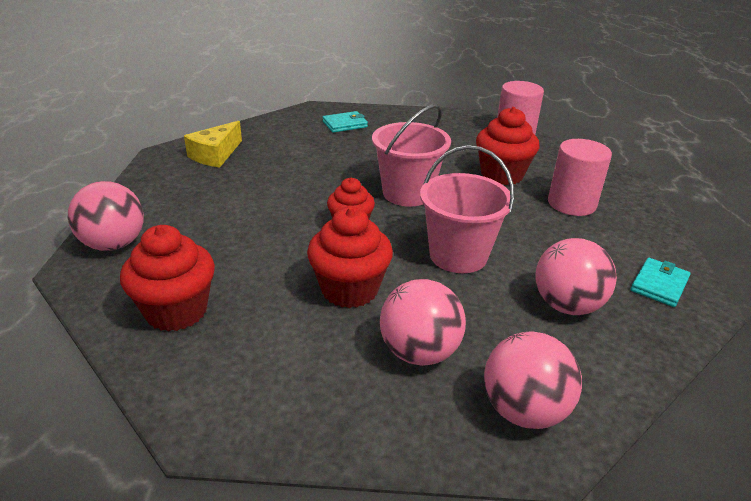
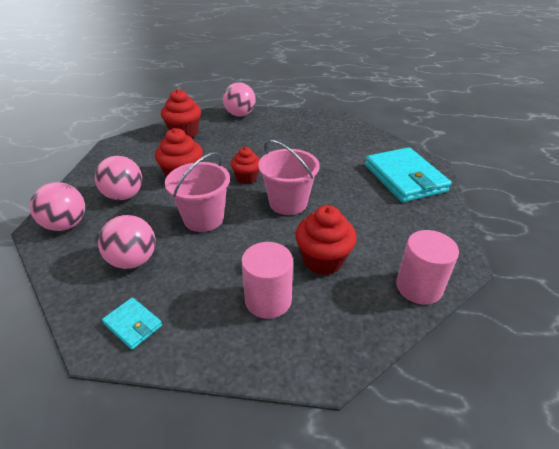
camera: 95 degrees right, 5 degrees up
yellow cheese [184,121,242,167] -> none
turquoise wallet [323,111,368,133] -> turquoise wallet [365,147,452,202], size x2.18

